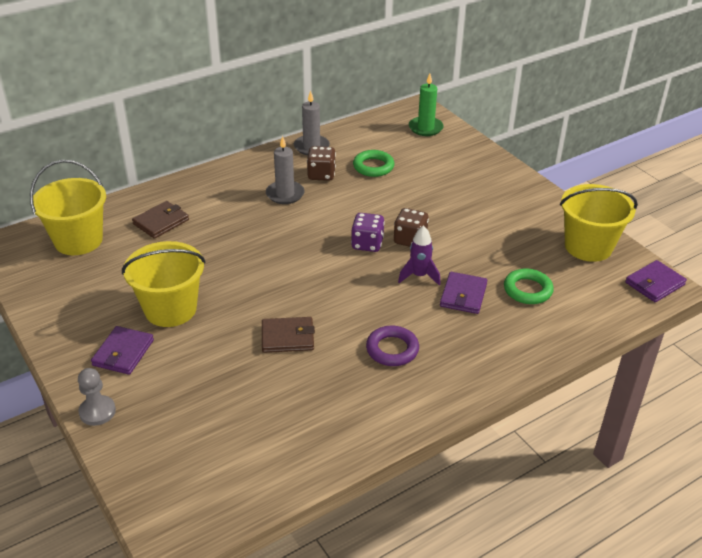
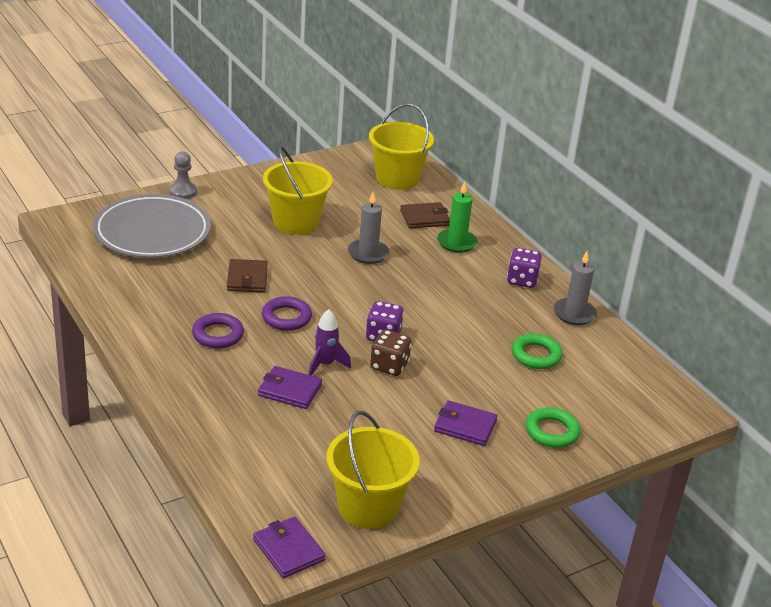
camera: 90 degrees right, 5 degrees down
purple wallet [91,326,154,375] -> purple wallet moved to [434,400,498,446]
brown wallet [132,201,189,239] -> brown wallet turned 60 degrees counterclockwise [400,202,450,228]
grey candle [266,136,305,204] -> grey candle moved to [348,192,389,264]
brown dice [307,146,336,181] -> none
green candle [409,74,444,136] -> green candle moved to [437,182,478,253]
green ring [504,268,554,304] -> green ring moved to [526,407,581,448]
none -> grey plate [93,194,211,258]
none -> purple ring [262,296,312,331]
none -> purple dice [507,248,542,288]

